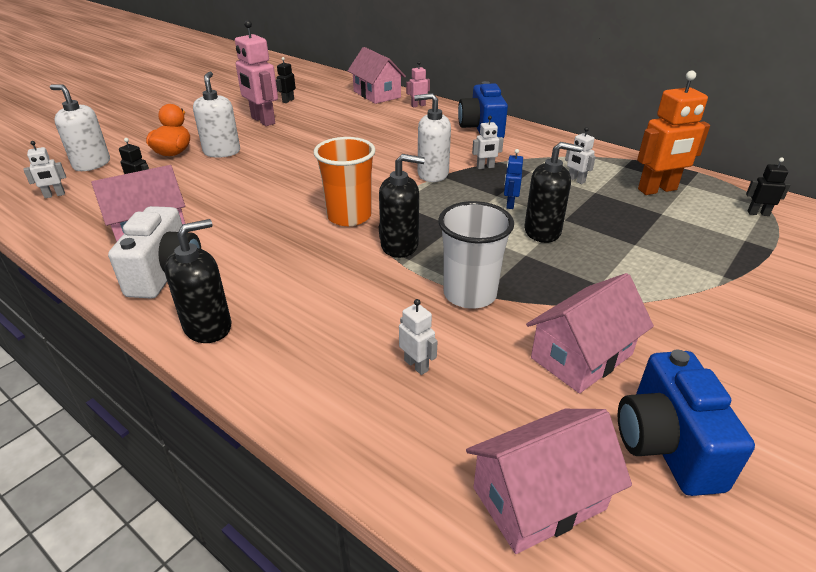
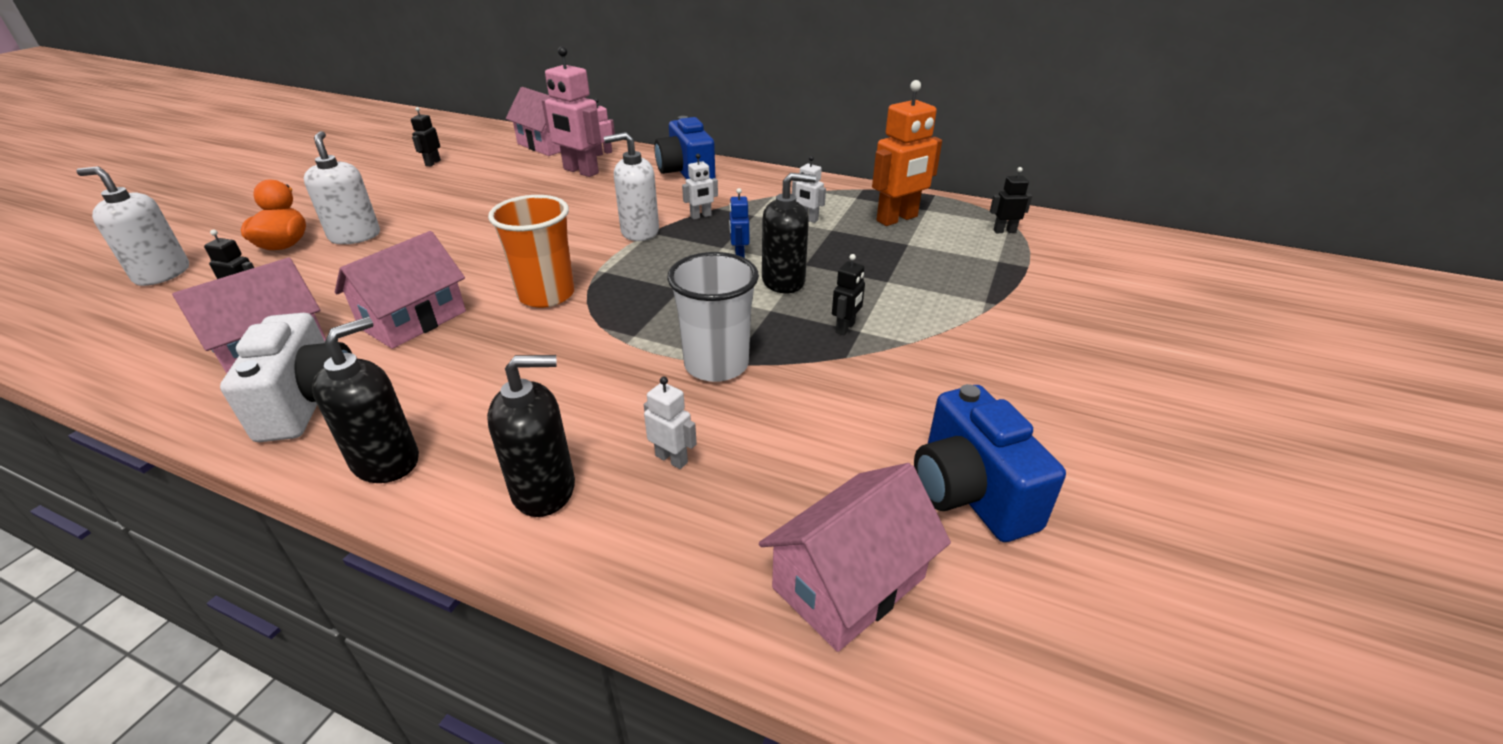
camera: 15 degrees left, 0 degrees up
white robot [23,141,66,198] -> none
pink robot [235,20,278,126] -> pink robot moved to [542,46,601,177]
black soap dispenser [379,154,425,258] -> black soap dispenser moved to [487,355,575,517]
pink house [526,273,654,393] -> pink house moved to [335,231,466,349]
none -> black robot [832,254,865,335]

